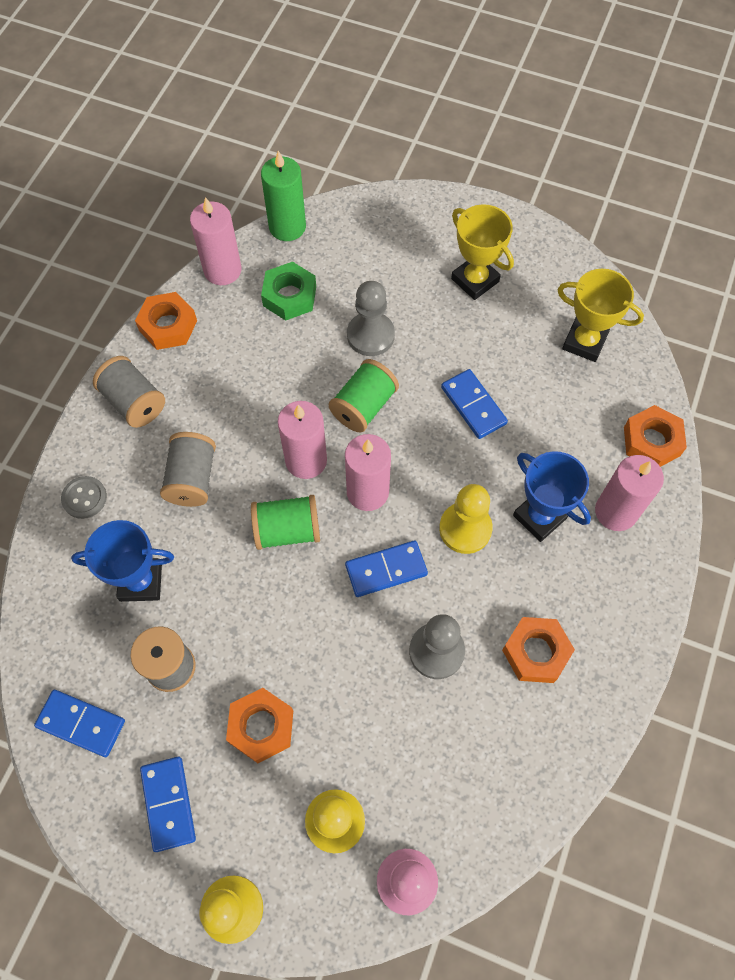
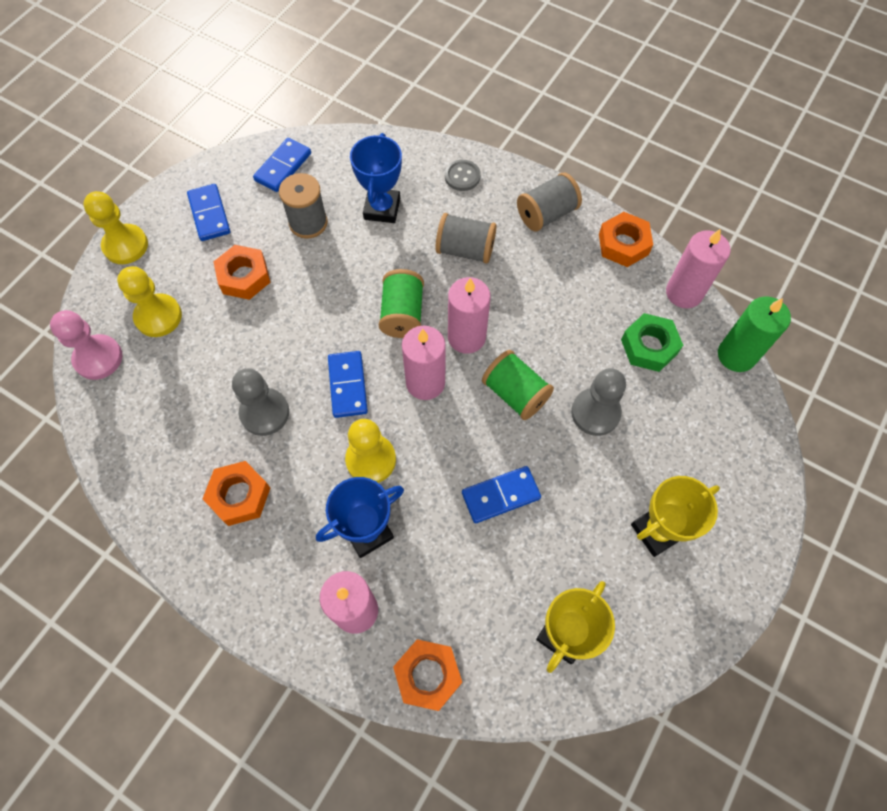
camera: 100 degrees right, 0 degrees up
blue domino [140,757,196,852] -> blue domino turned 75 degrees clockwise [187,184,230,241]

